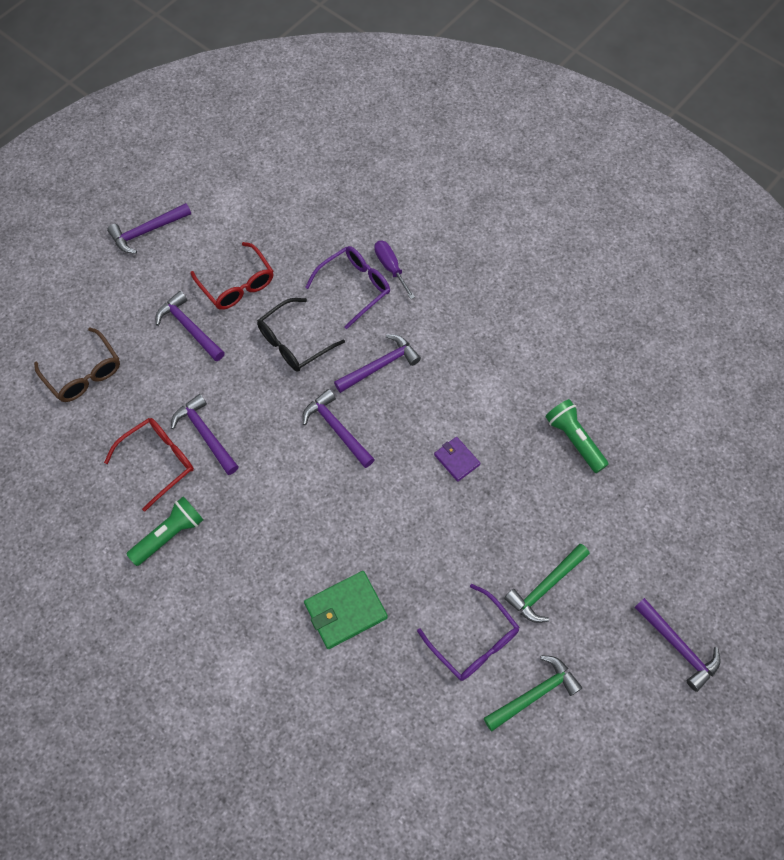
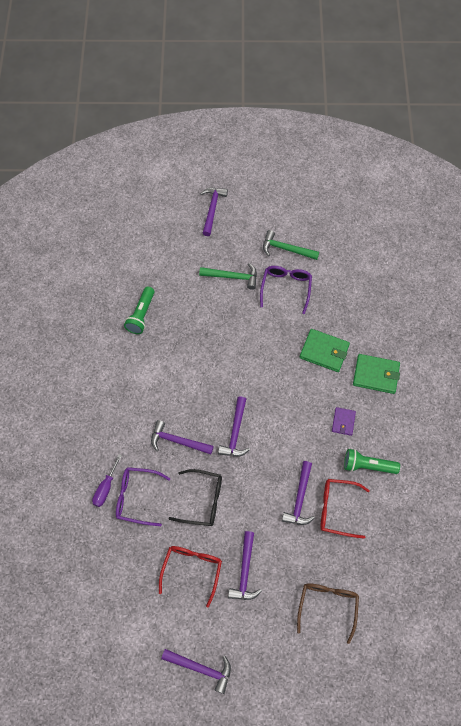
camera: 130 degrees left, 0 degrees up
purple wallet [434,437,480,482] -> purple wallet moved to [332,407,356,436]
none -> green wallet [353,354,400,394]

